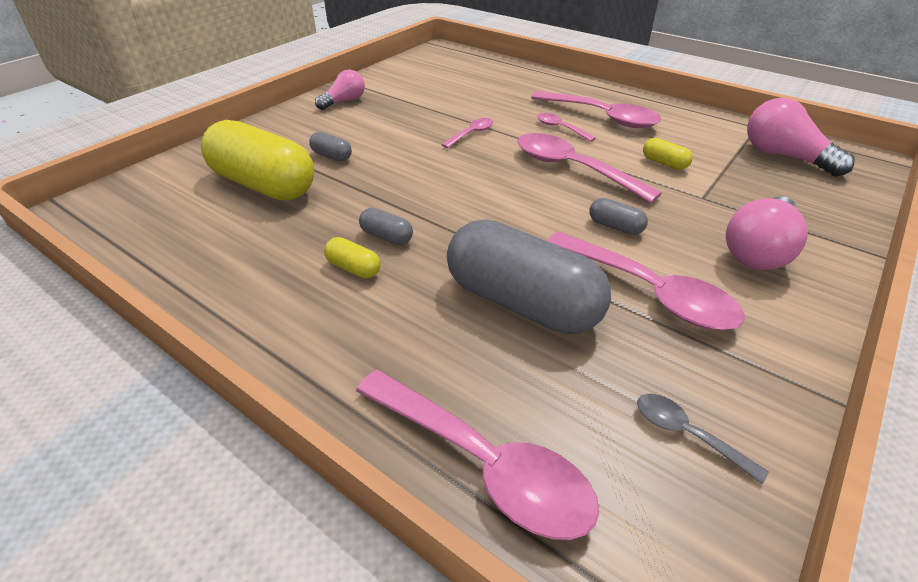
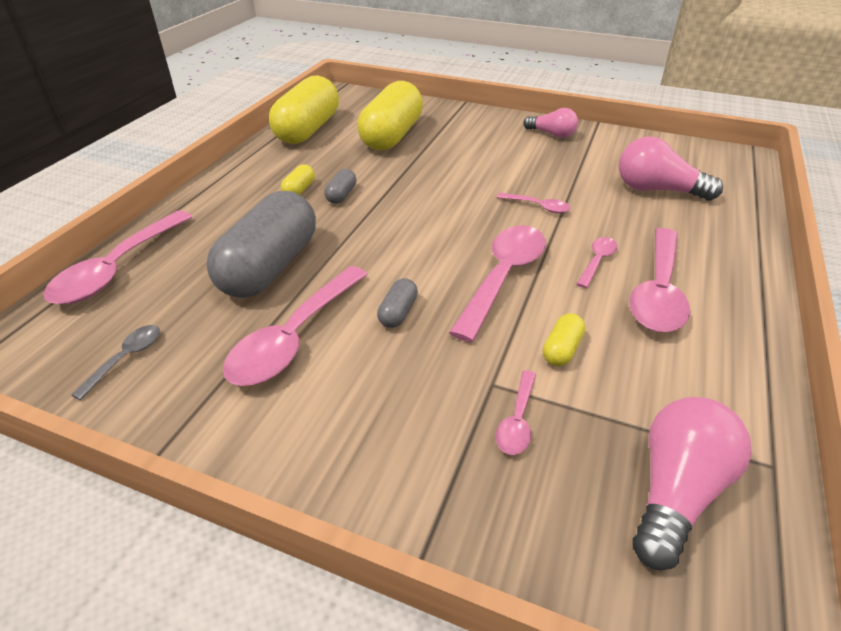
camera: 75 degrees right, 0 degrees up
grey capsule [309,132,352,161] -> none
pink light bulb [726,196,808,270] -> pink light bulb moved to [619,137,723,201]
none -> yellow capsule [269,76,339,144]
none -> pink spoon [495,370,536,455]

